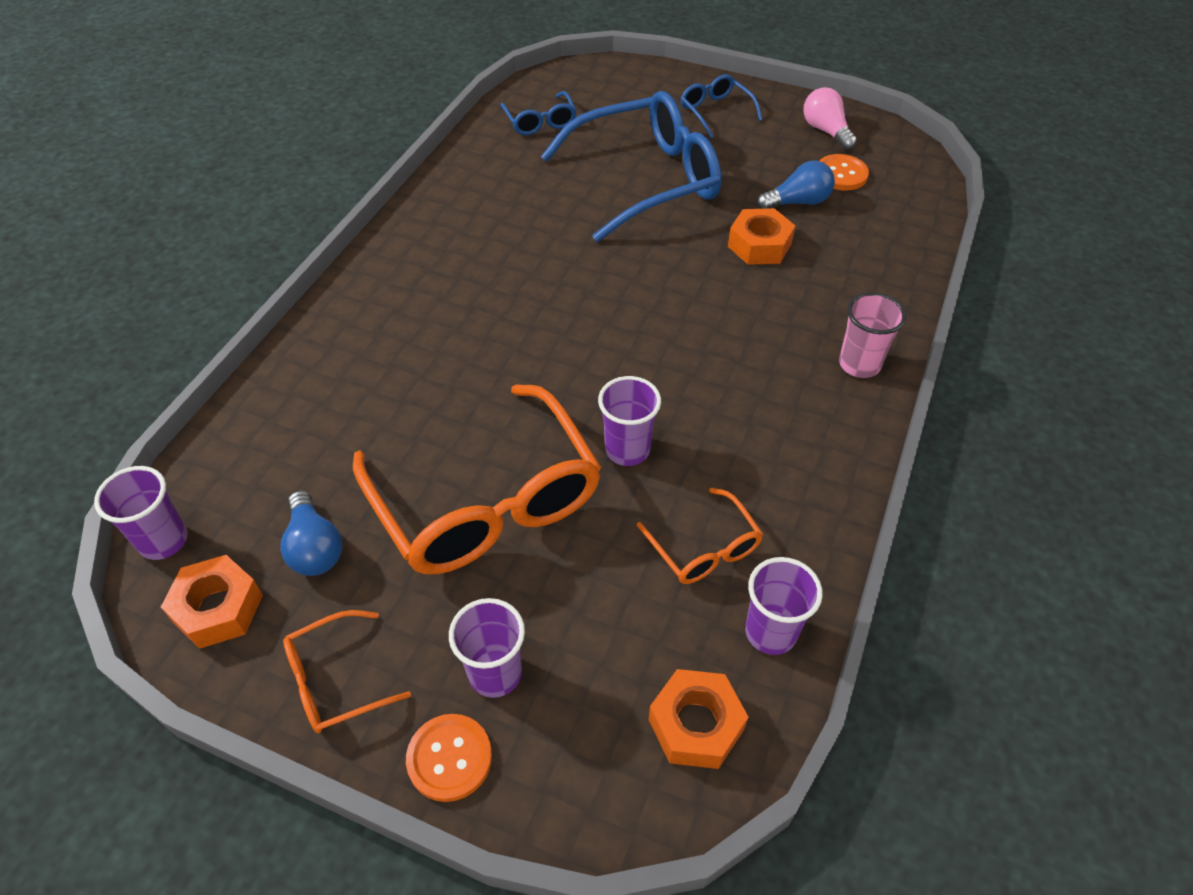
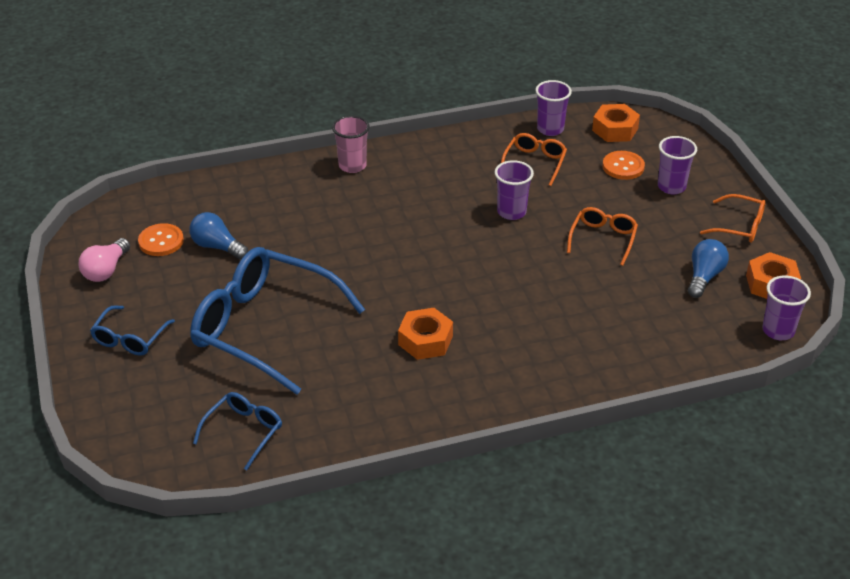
camera: 130 degrees left, 10 degrees down
orange glasses [353,384,601,574] -> orange glasses [567,207,638,266], size x0.47
orange button [406,714,492,802] -> orange button moved to [603,151,645,180]
orange nut [728,208,795,265] -> orange nut moved to [398,308,453,360]

